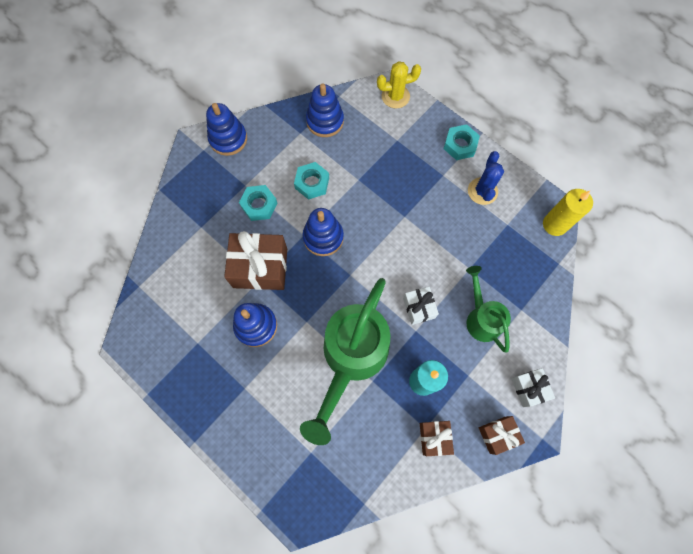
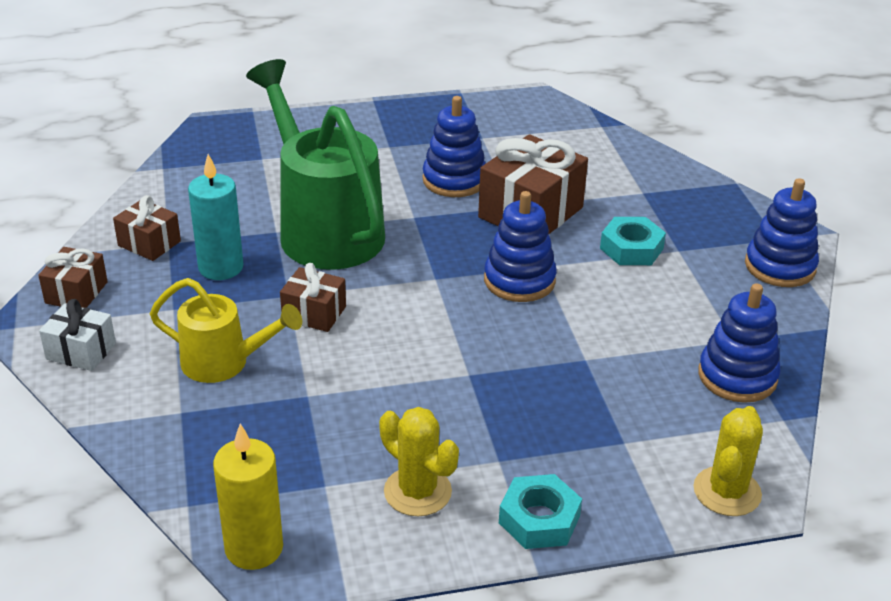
camera: 125 degrees right, 35 degrees down
turquoise nut [294,162,329,200] -> none
white gift [403,287,439,325] -> brown gift [280,263,346,332]
green watering can [466,266,511,353] -> yellow watering can [150,278,302,383]
blue cactus [468,151,504,205] -> yellow cactus [379,407,459,516]

